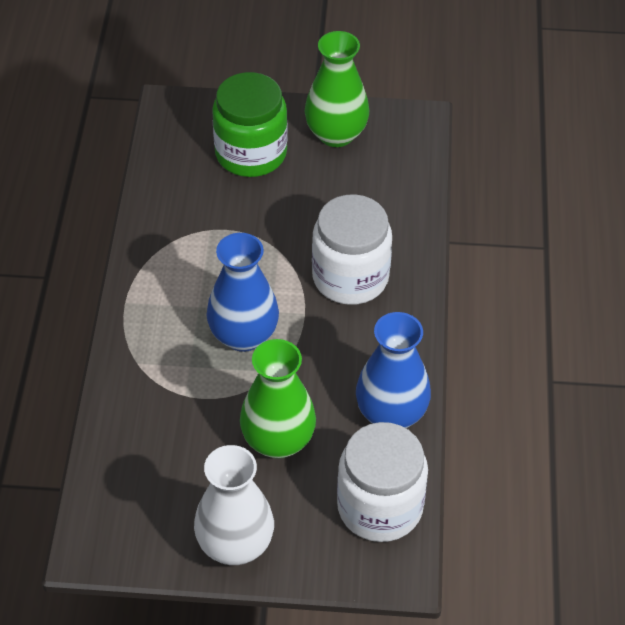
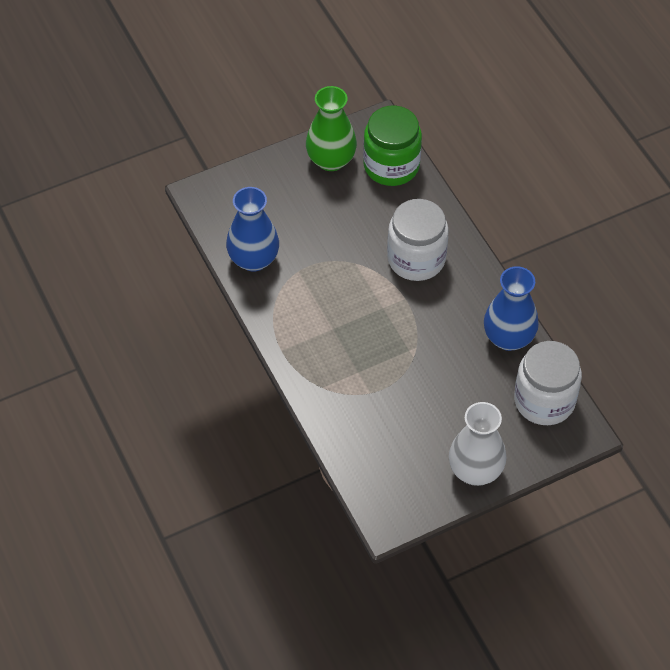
camera: 30 degrees left, 5 degrees up
blue vase [207,233,279,352] -> blue vase moved to [226,187,279,272]
green jar [212,72,288,177] -> green jar moved to [363,106,422,186]
green vase [240,339,316,459] -> none

